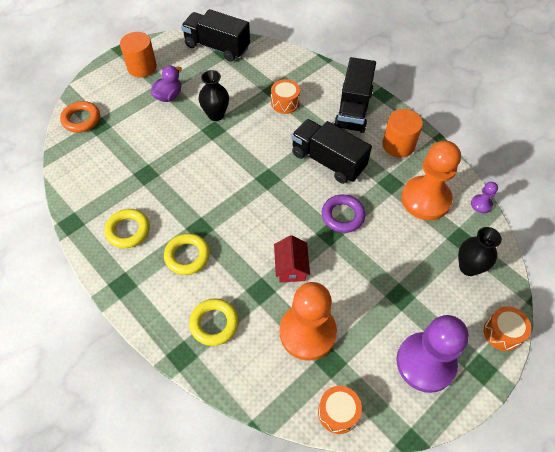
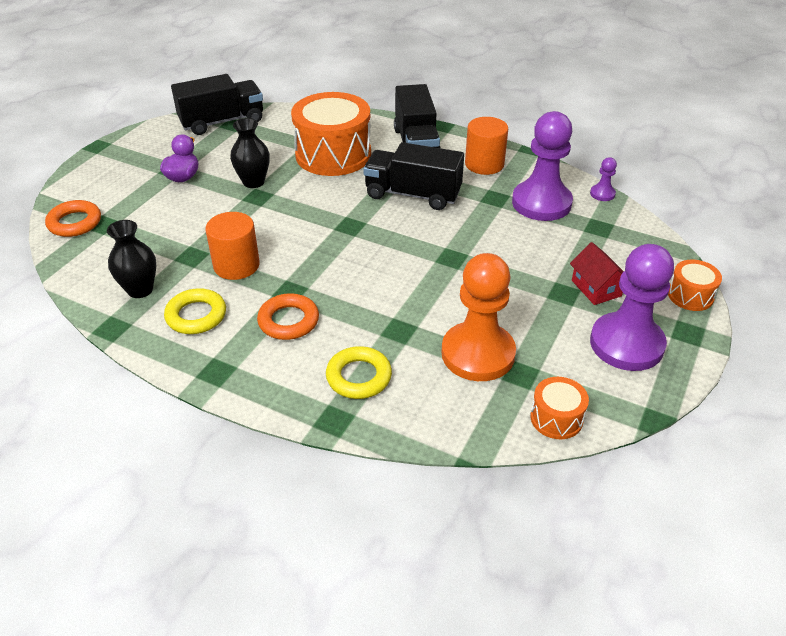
camera: 20 degrees left, 15 degrees down
orange cylinder [120,32,157,77] -> orange cylinder moved to [205,212,260,280]
yellow ring [164,233,210,275] -> orange ring [257,293,319,340]
black truck [181,9,250,62] -> black truck turned 150 degrees clockwise [171,74,263,135]
orange drum [271,79,300,114] -> orange drum [291,92,371,176], size x2.11
red house [274,235,310,282] -> red house moved to [570,242,624,305]
purple ring [322,194,365,233] -> none
orange pawn [401,141,461,220] -> purple pawn [512,111,573,221]
black vase [458,227,502,276] -> black vase moved to [107,220,156,298]

